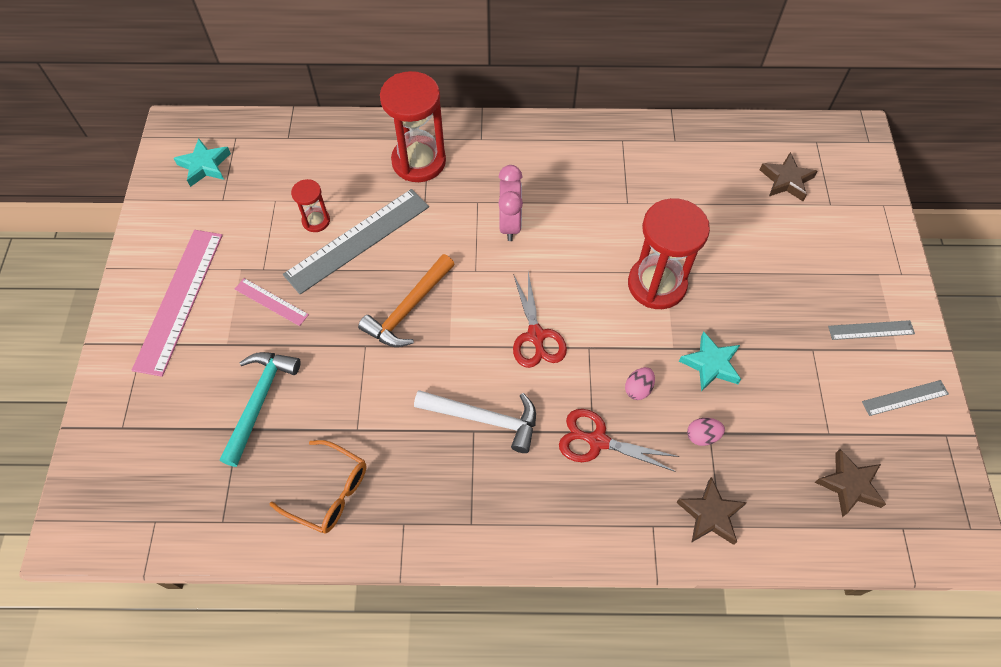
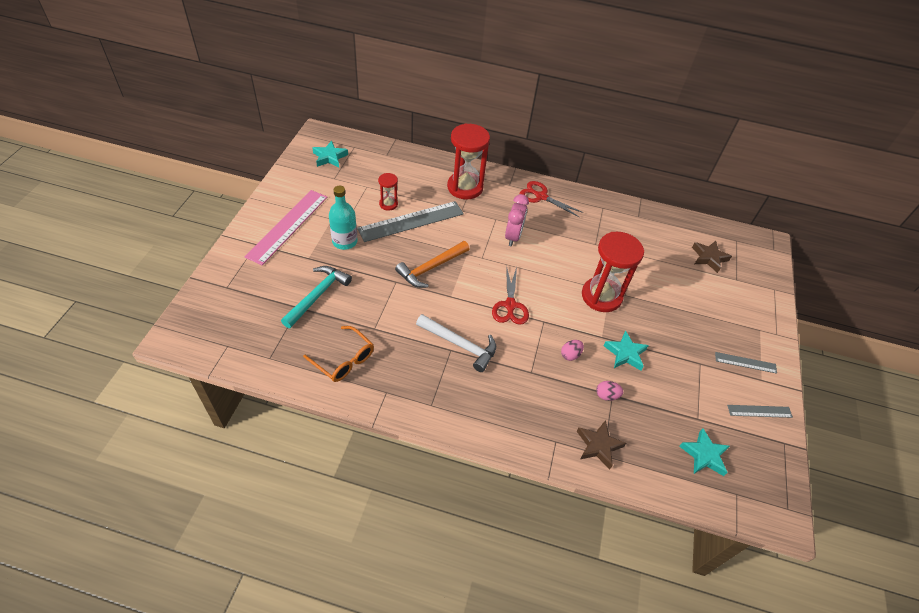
camera: 10 degrees right, 10 degrees down
pink ruler [235,278,309,326] -> turquoise bottle [329,186,358,250]
red scissors [559,409,679,472] -> red scissors moved to [520,181,583,217]
brown star [815,449,886,517] -> turquoise star [679,428,730,476]

